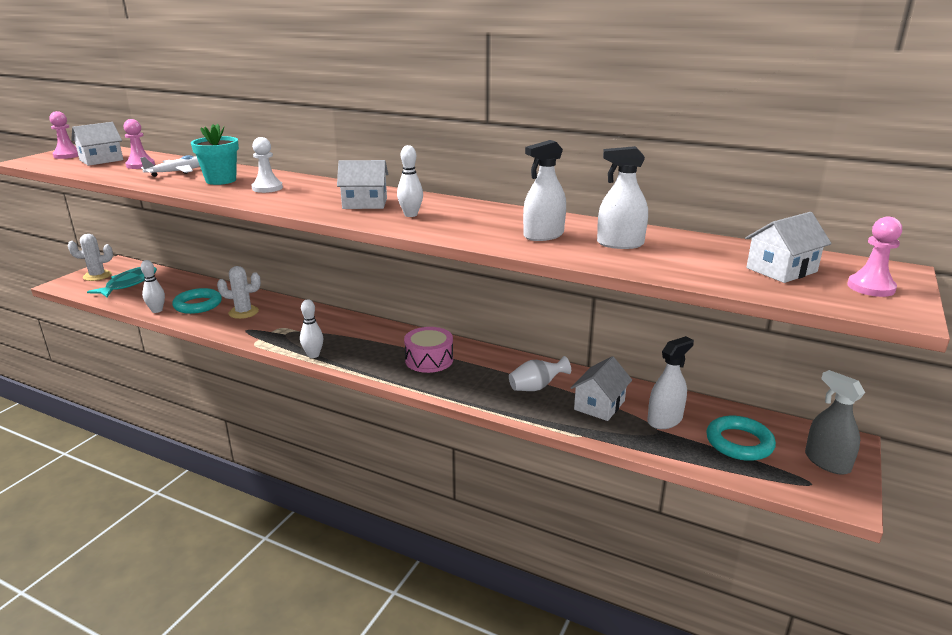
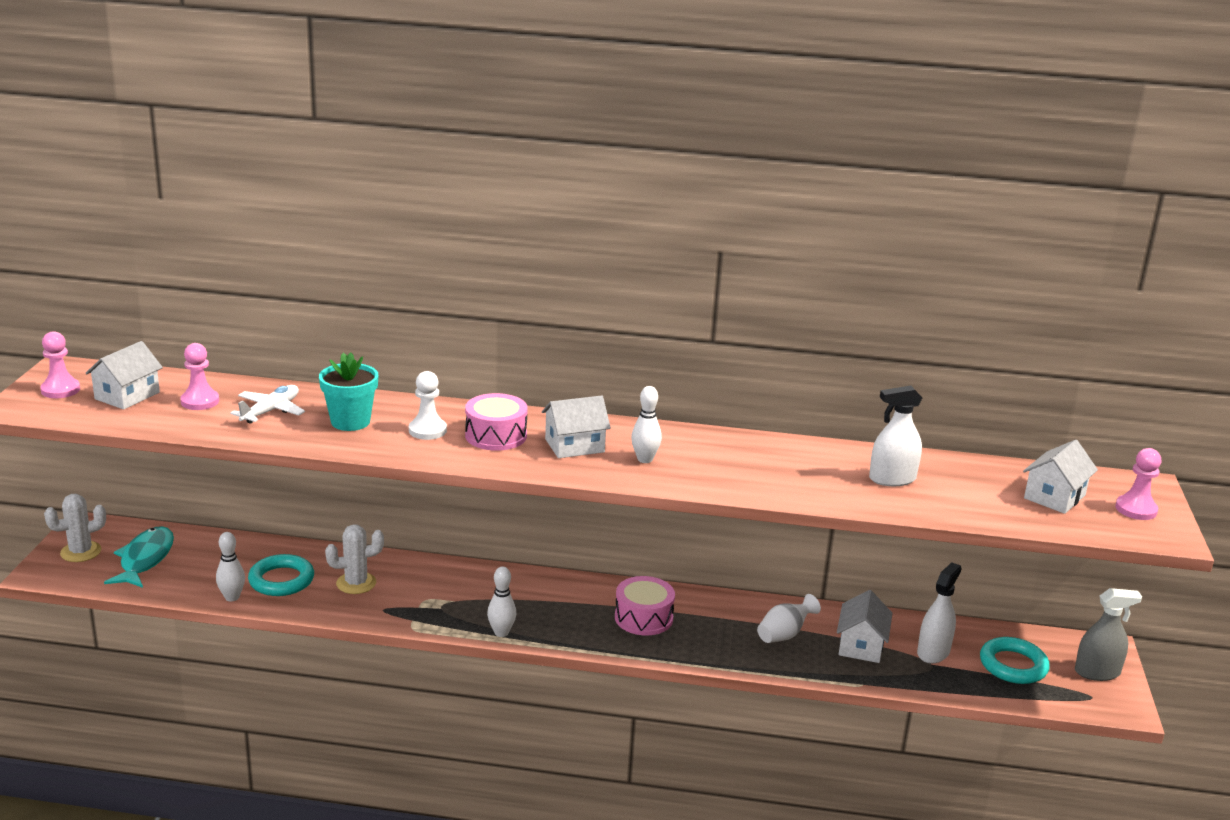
camera: 20 degrees left, 0 degrees up
white spray bottle [523,140,566,241] -> none
grey spray bottle [805,370,865,475] -> grey spray bottle turned 135 degrees clockwise [1075,588,1142,681]
none -> pink drum [465,393,528,451]

